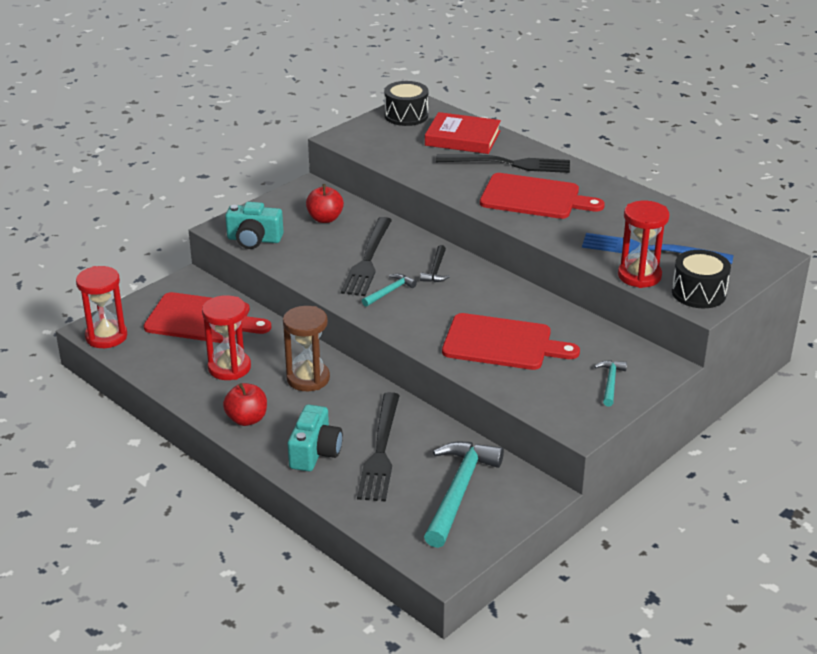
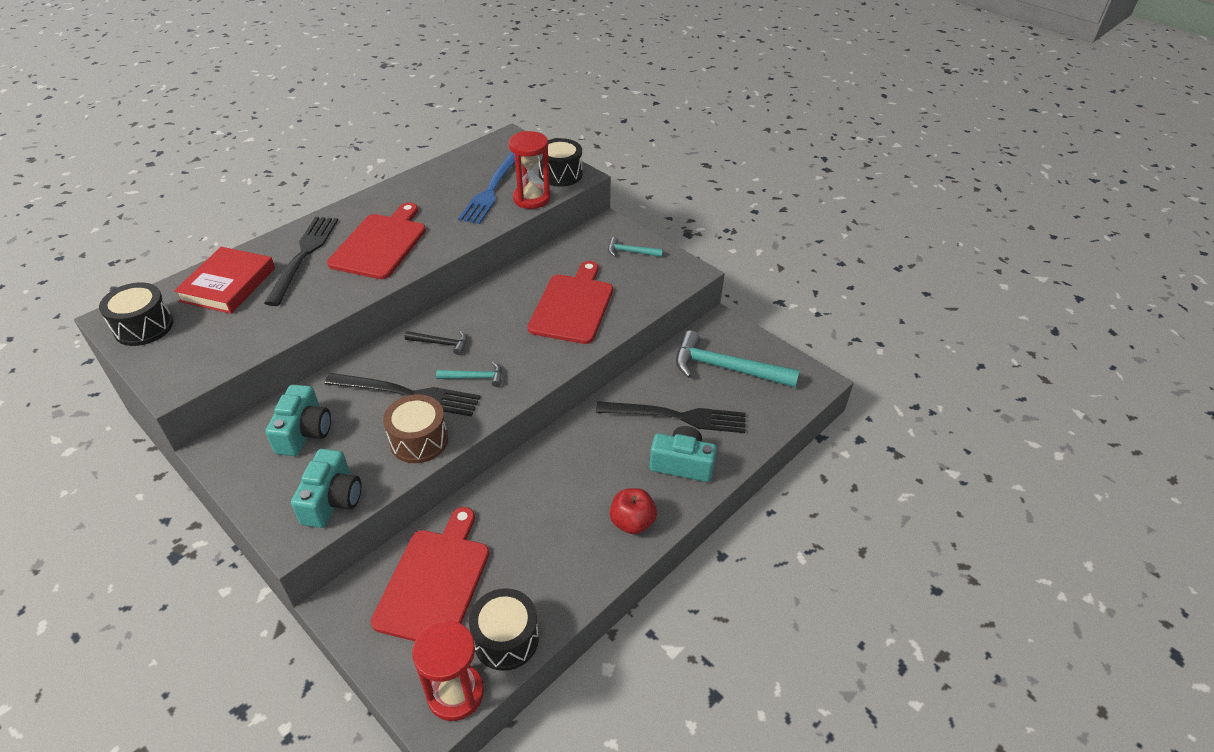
camera: 90 degrees left, 10 degrees up
red hourglass [202,295,251,380] -> none
brown hourglass [283,306,330,391] -> none
red apple [306,184,344,223] -> turquoise camera [266,385,331,456]
turquoise hammer [362,274,417,306] -> turquoise hammer turned 135 degrees clockwise [436,362,502,387]
none -> brown drum [383,395,448,463]
none -> black drum [469,588,539,671]

